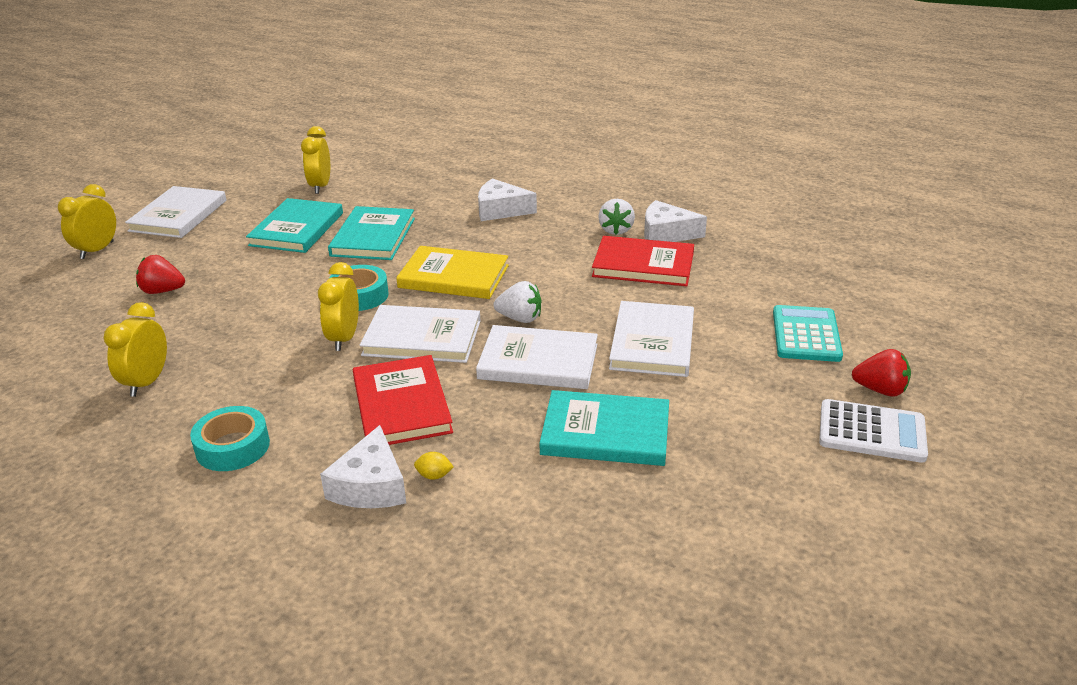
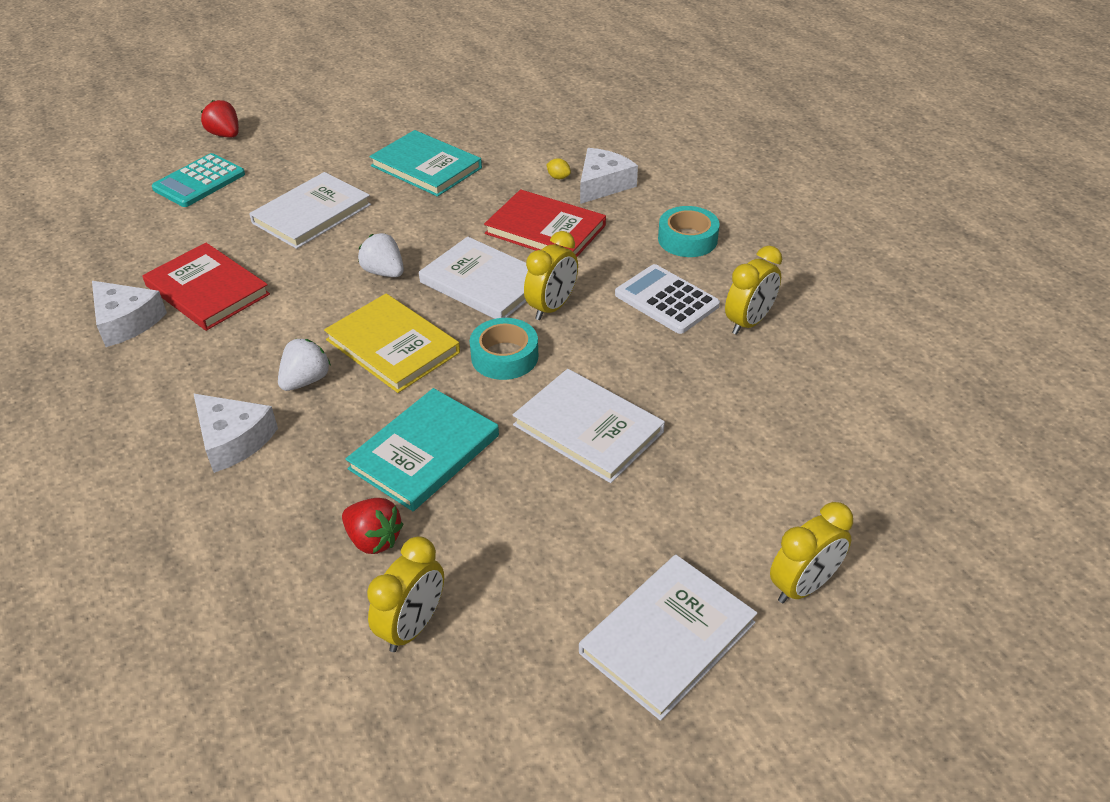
camera: 150 degrees left, 10 degrees up
red strawberry [136,255,185,294] -> red strawberry moved to [342,498,403,554]
turquoise book [246,198,343,253] -> none
red book [353,355,453,445] -> red book turned 75 degrees counterclockwise [484,189,606,257]
white book [476,325,598,389] -> white book moved to [513,369,665,483]
white strawberry [598,199,635,235] -> white strawberry moved to [278,339,331,391]
white calculator [819,399,928,463] -> white calculator moved to [615,264,720,334]

